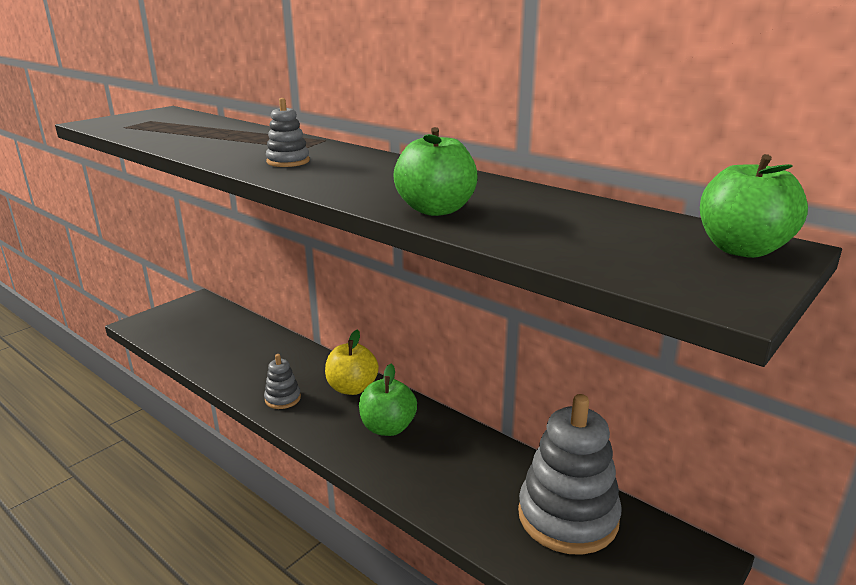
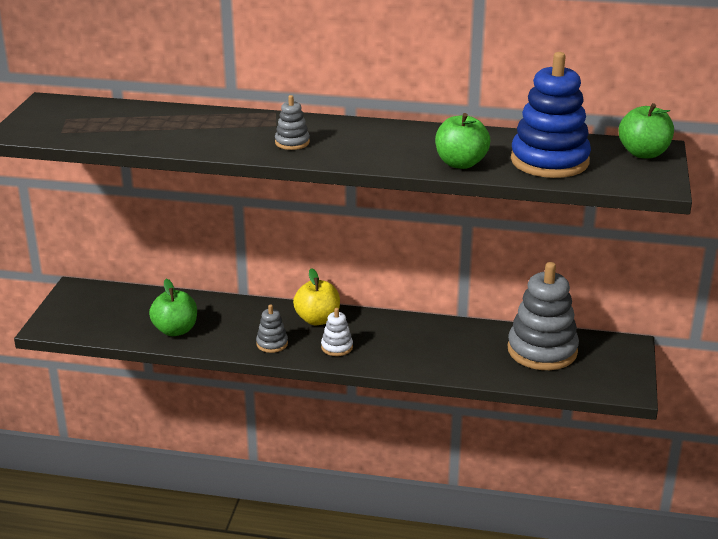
camera: 30 degrees left, 5 degrees up
green apple [359,364,417,436] -> green apple moved to [149,279,197,336]
none -> white stacking toy [321,308,353,356]
none -> blue stacking toy [511,52,591,178]

